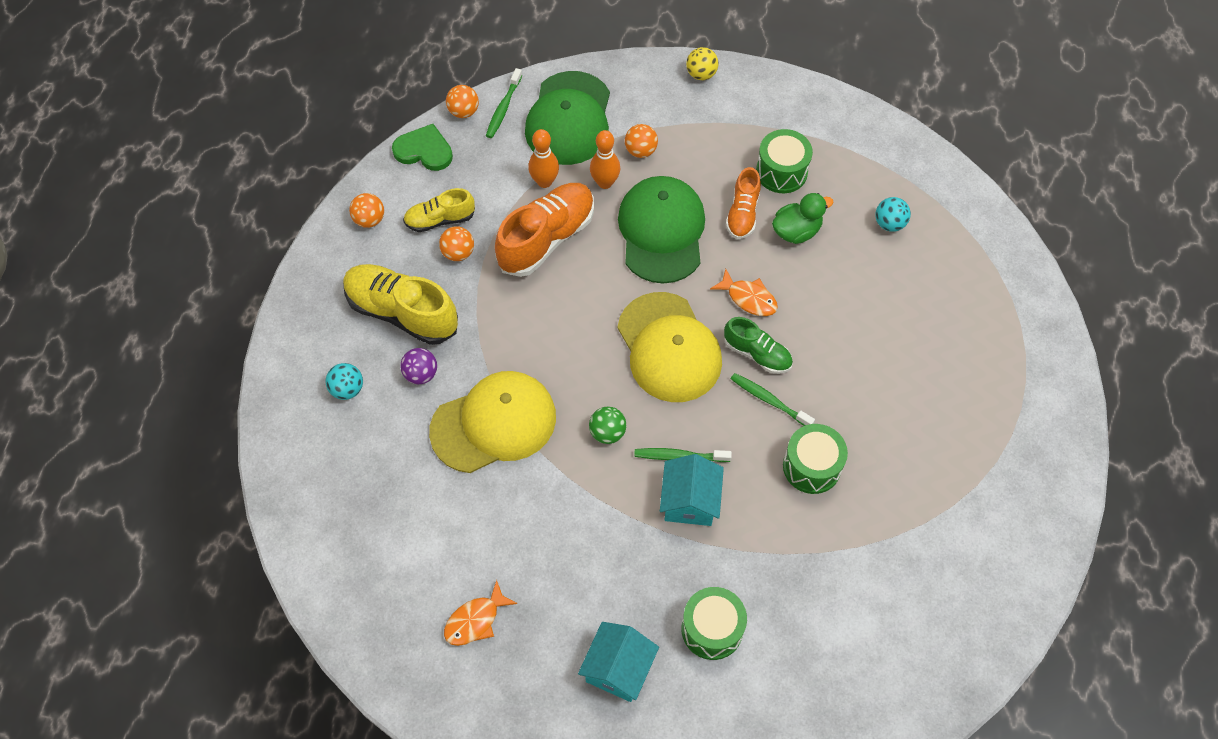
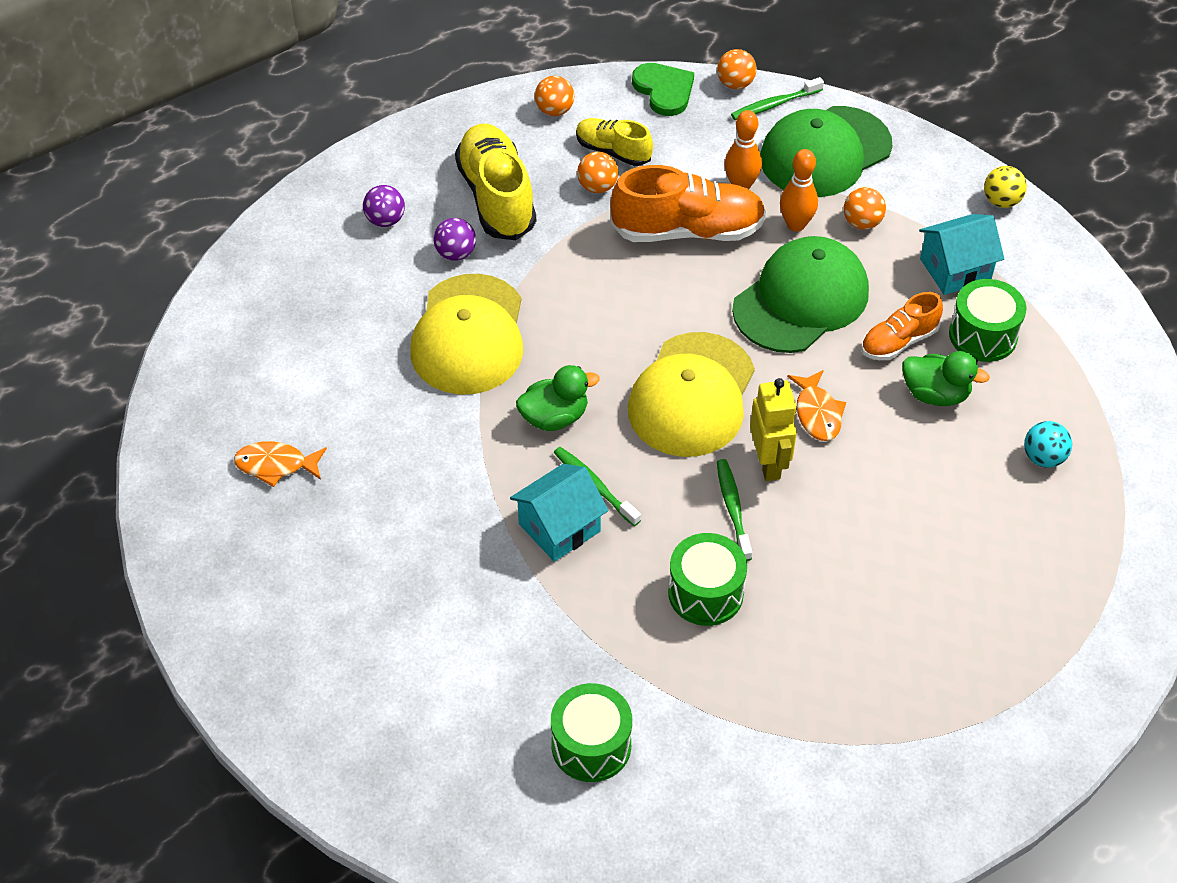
camera: 45 degrees right, 10 degrees down
turquoise ball [325,363,363,400] -> purple ball [363,185,405,227]
yellow cap [429,371,556,473] -> yellow cap turned 75 degrees clockwise [410,274,523,395]
turquoise house [578,622,659,702] -> turquoise house moved to [919,214,1004,295]
green ball [589,407,627,444] -> green duck [516,365,600,431]
green drum [681,587,747,660] -> green drum moved to [551,683,632,782]
green shoe [724,317,793,374] -> yellow robot [750,378,797,481]

